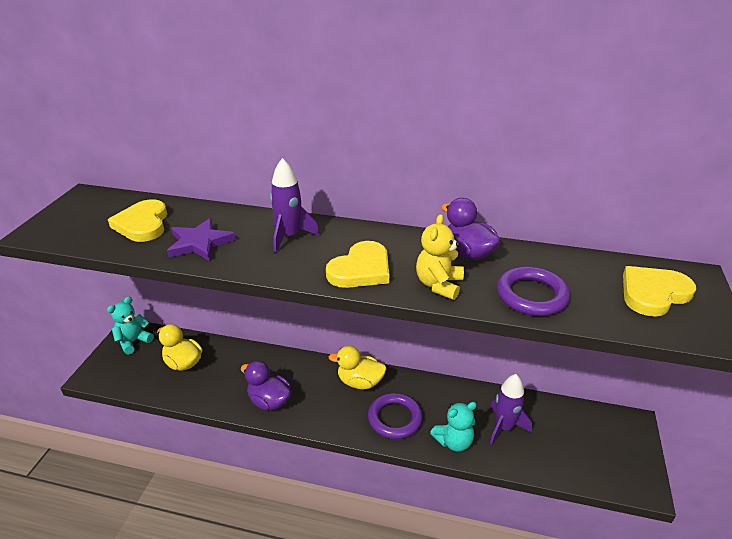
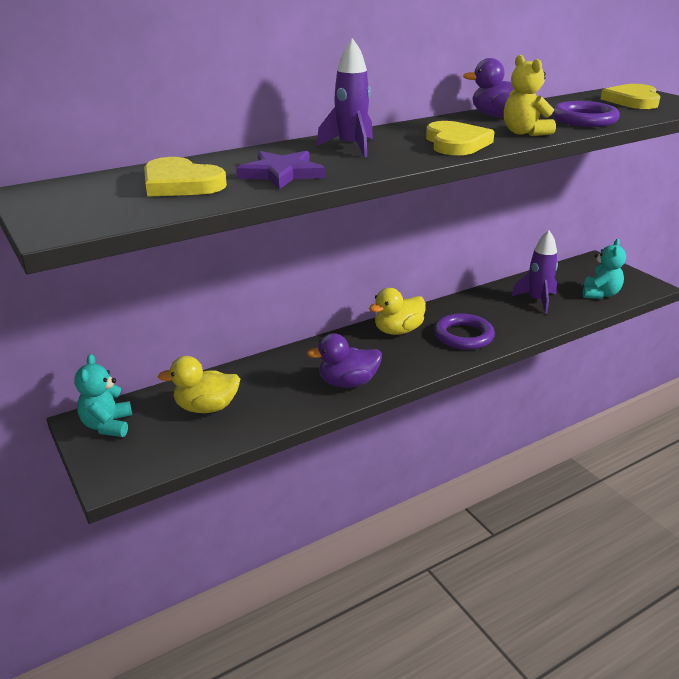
camera: 45 degrees left, 5 degrees down
turquoise teddy bear [430,402,477,451] -> turquoise teddy bear moved to [583,239,626,299]

